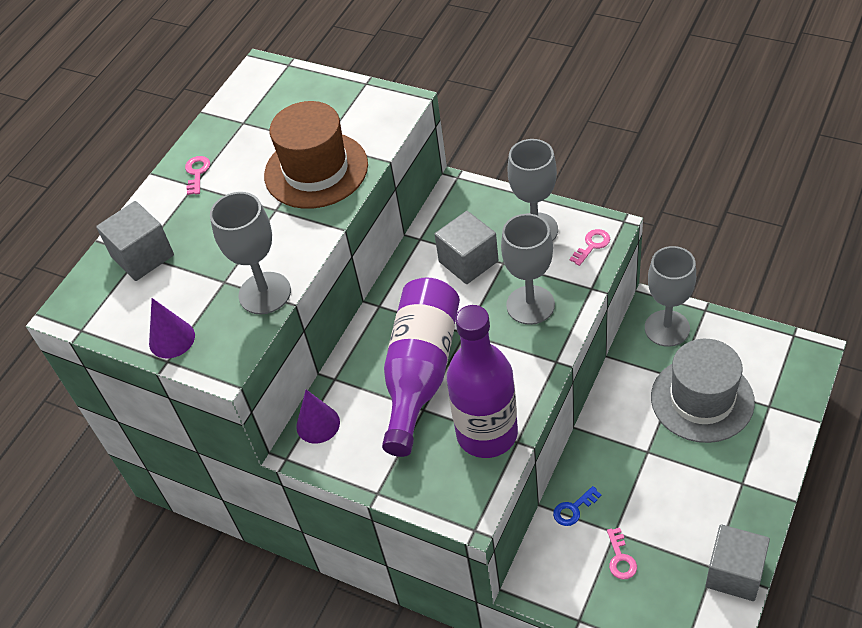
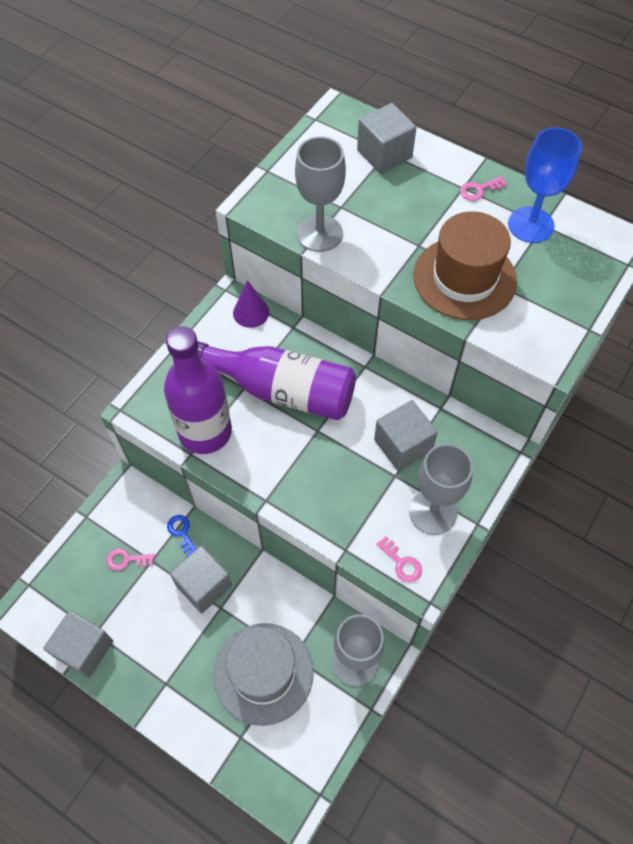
camera: 90 degrees right, 10 degrees up
purple cone [149,298,195,358] -> none
pink key [185,156,210,195] -> pink key turned 150 degrees clockwise [460,176,507,201]
grey goblet [501,214,555,325] -> none
none -> grey cube [170,546,232,613]
none -> blue goblet [508,128,582,243]

